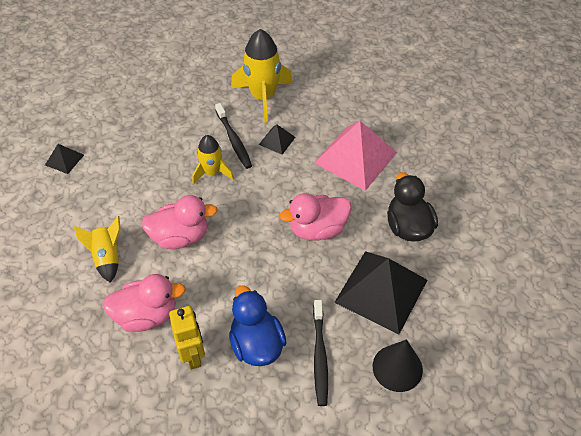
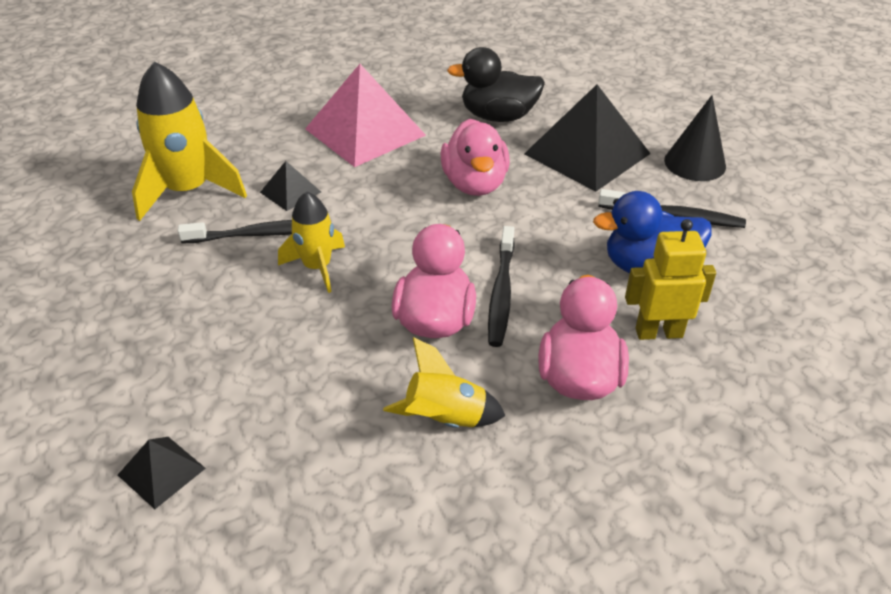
camera: 75 degrees left, 10 degrees down
none -> black toothbrush [488,226,515,347]

